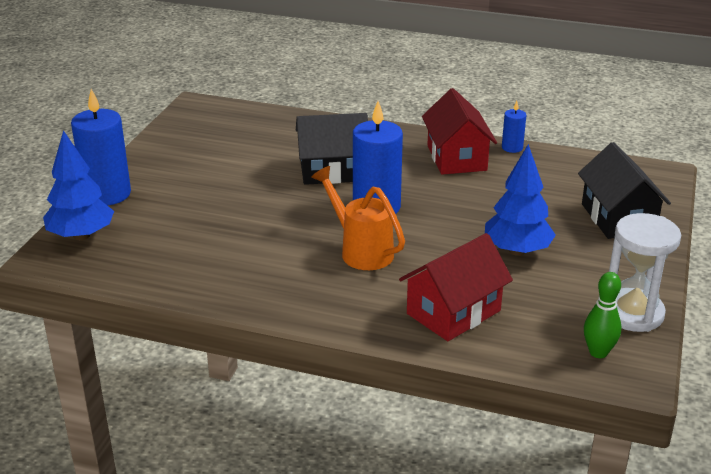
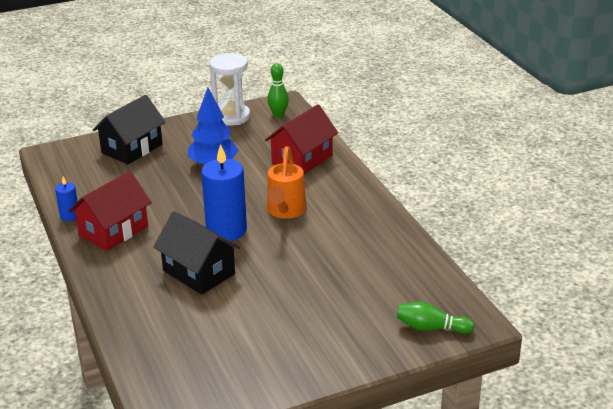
camera: 130 degrees left, 0 degrees up
blue tree [43,130,114,240] -> green bowling pin [397,302,474,334]
blue candle [71,89,131,206] -> none
red house [399,233,513,341] -> red house turned 60 degrees counterclockwise [265,104,338,174]

